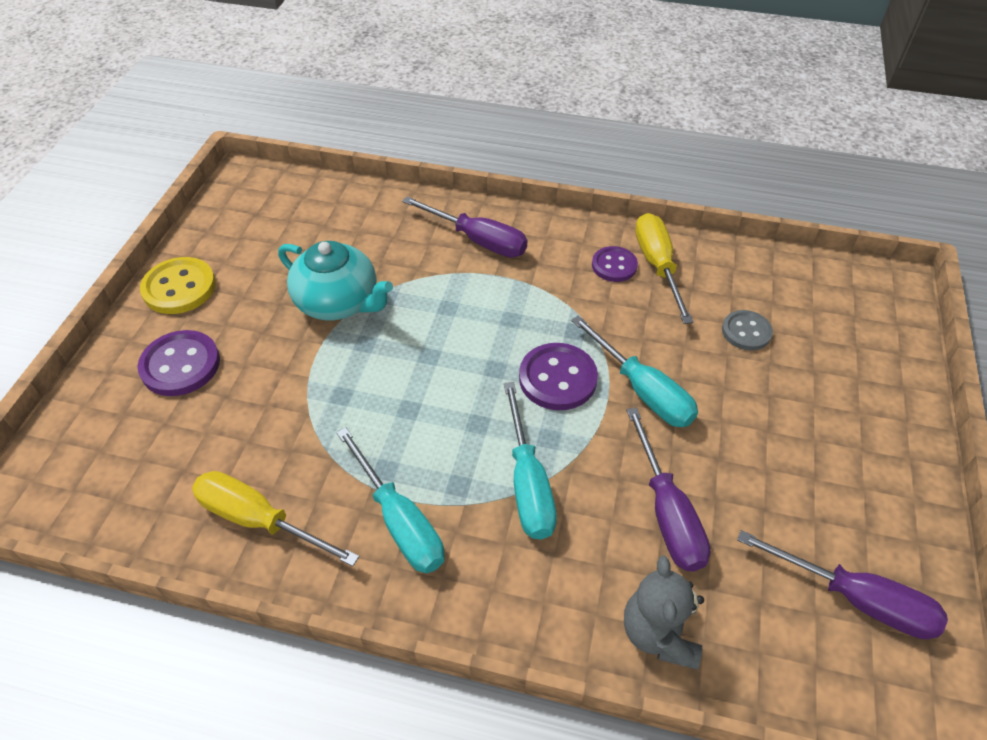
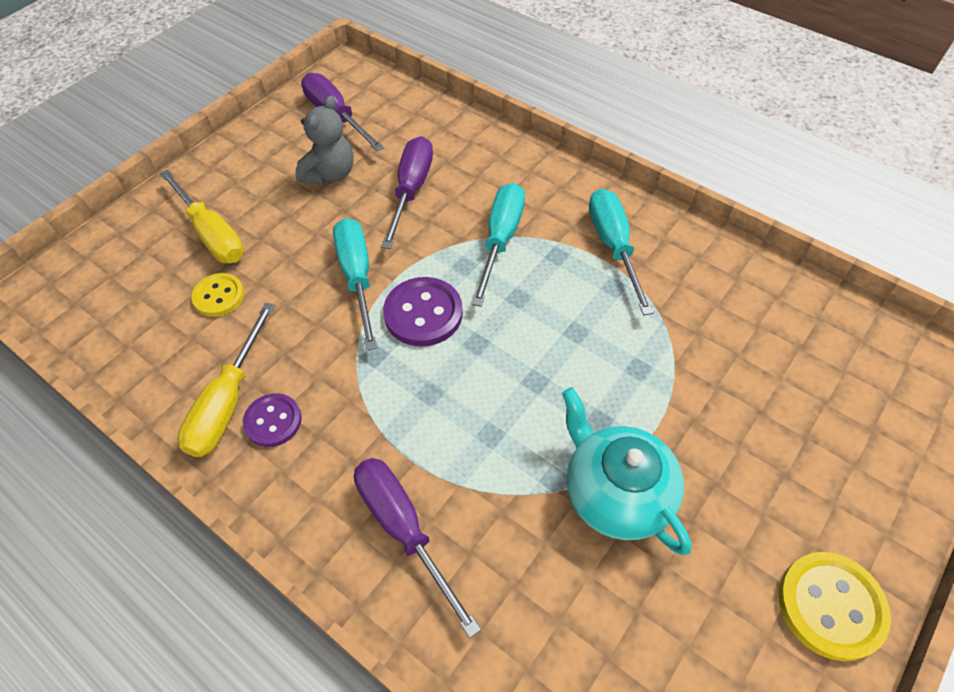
camera: 155 degrees left, 5 degrees up
purple button [137,330,220,396] -> none
yellow screwdriver [192,471,359,567] -> yellow screwdriver moved to [160,170,244,263]
grey teddy bear [624,556,704,670] -> grey teddy bear moved to [295,96,354,185]
grey button [722,310,773,351] -> yellow button [191,273,244,317]

